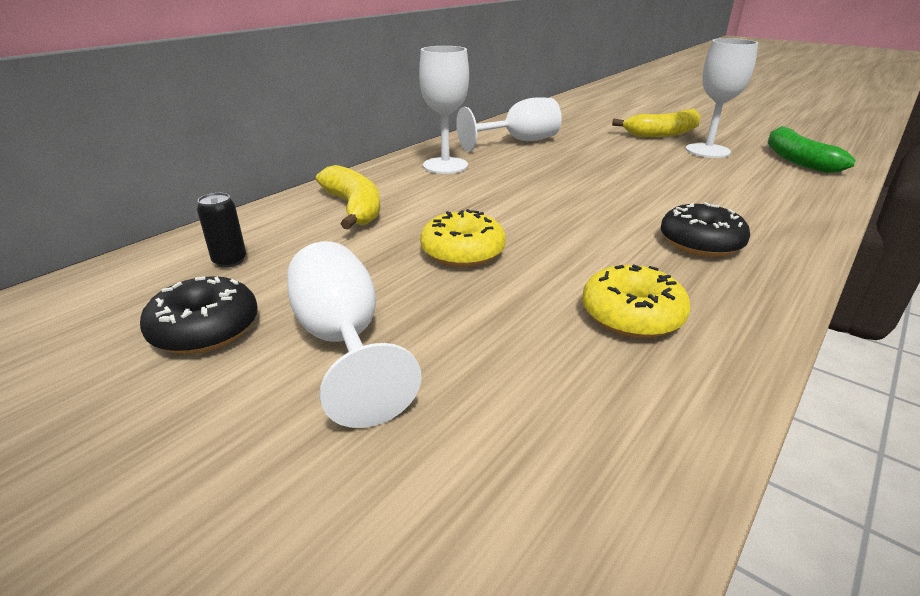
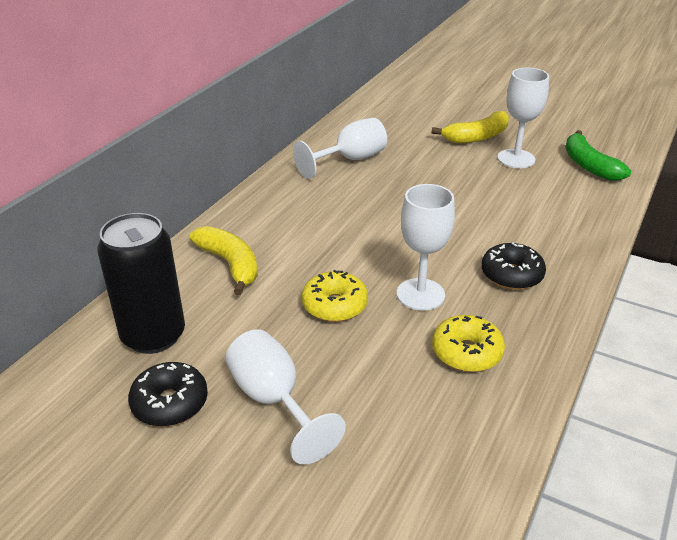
camera: 10 degrees left, 5 degrees up
black can [197,193,246,268] -> black can [97,213,185,354], size x2.41
white goblet [419,46,469,174] -> white goblet moved to [397,184,455,311]

